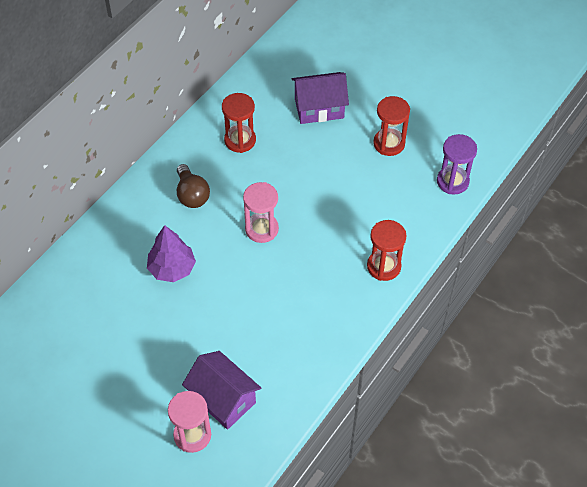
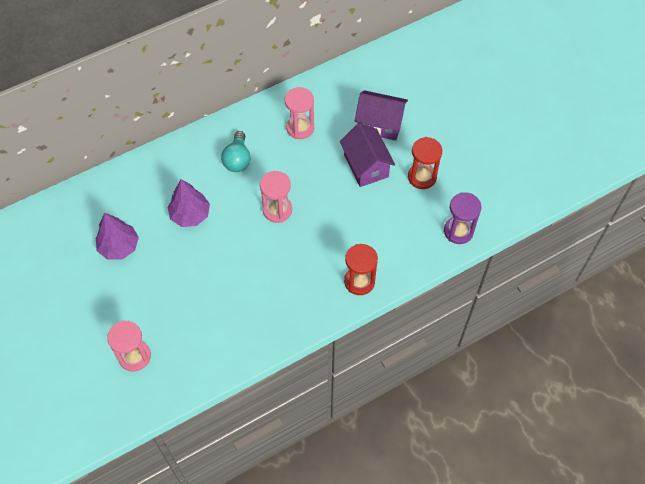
camera: 25 degrees right, 5 degrees up
brown light bulb [177,164,210,208] -> turquoise light bulb [221,131,251,172]
purple house [182,351,261,430] -> purple house moved to [340,123,395,187]
red hourglass [222,93,256,153] -> pink hourglass [285,87,314,139]
none -> purple tree [96,213,139,260]

